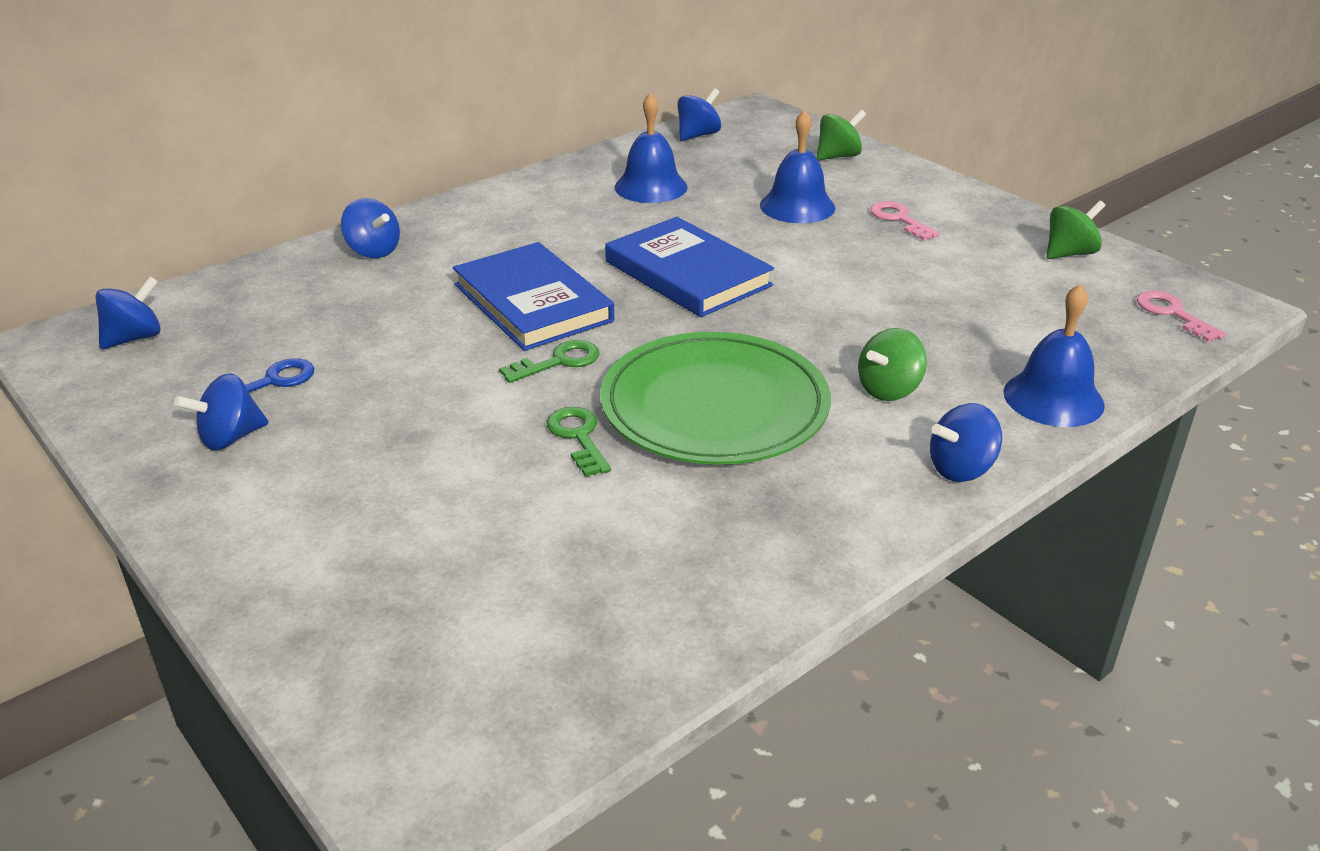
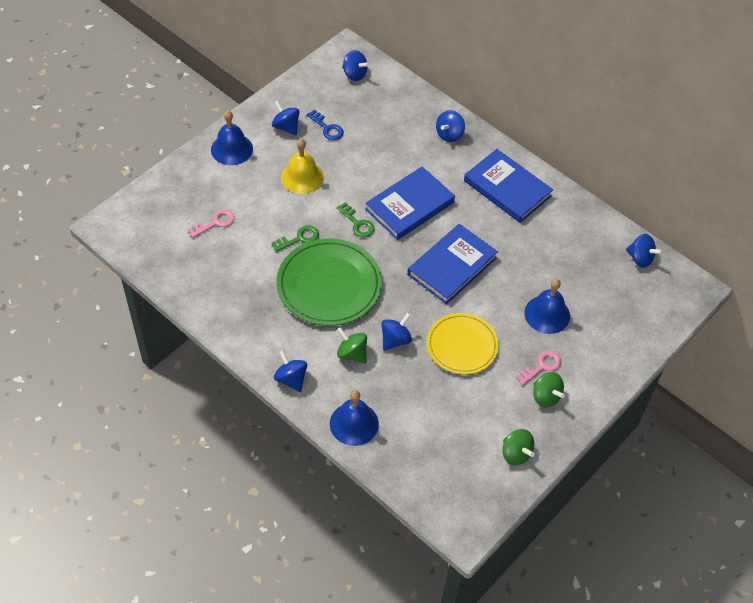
camera: 80 degrees right, 20 degrees up
blue bell [615,92,688,203] -> blue bell moved to [211,110,253,165]
green spinning top [816,110,866,160] -> green spinning top moved to [533,372,565,407]
pink key [1137,291,1226,342] -> pink key moved to [188,209,235,238]
none -> yellow bell [281,139,324,194]
none -> blue spinning top [381,313,412,350]
none -> yellow plate [427,313,499,374]
none -> blue book [464,149,553,223]

